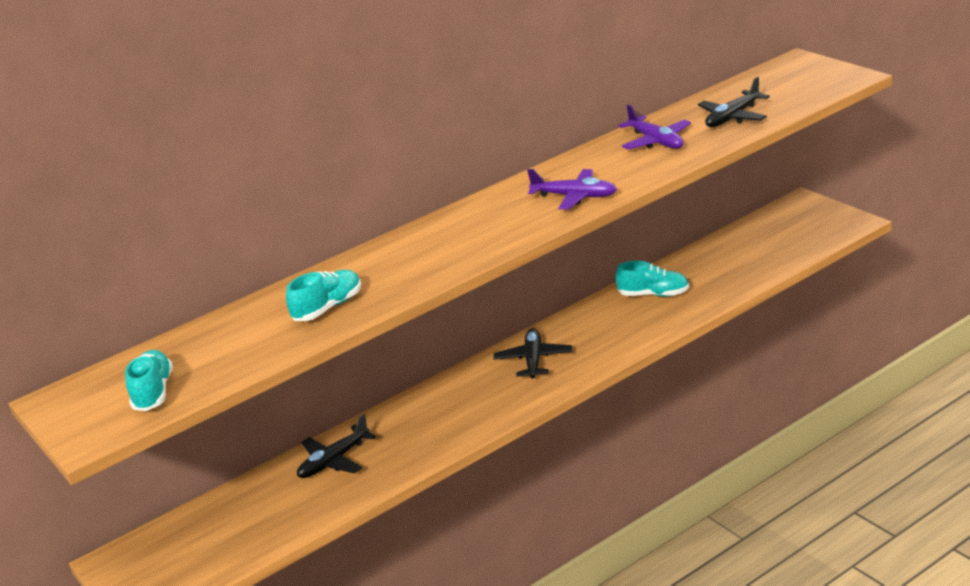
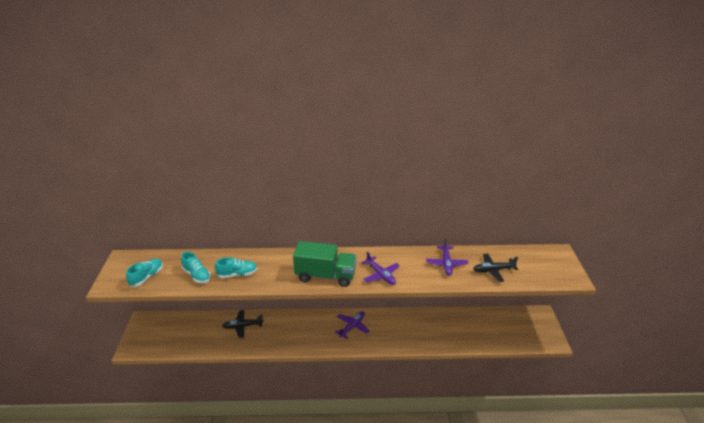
camera: 30 degrees right, 5 degrees up
black plane [494,328,572,379] -> purple plane [335,311,370,339]
turquoise shoe [615,261,689,297] -> turquoise shoe moved to [181,252,211,283]
none -> green truck [293,241,356,287]

